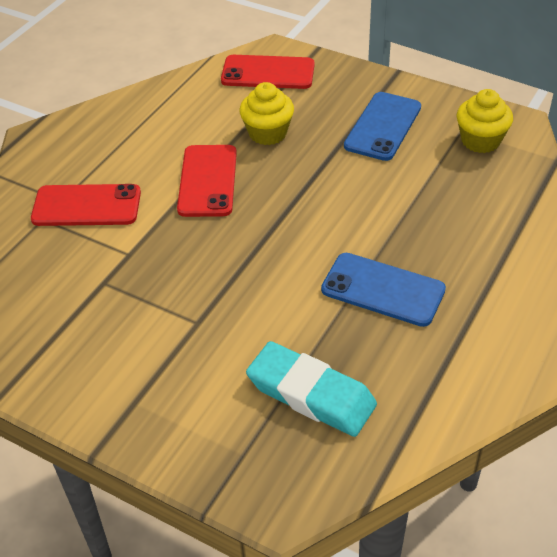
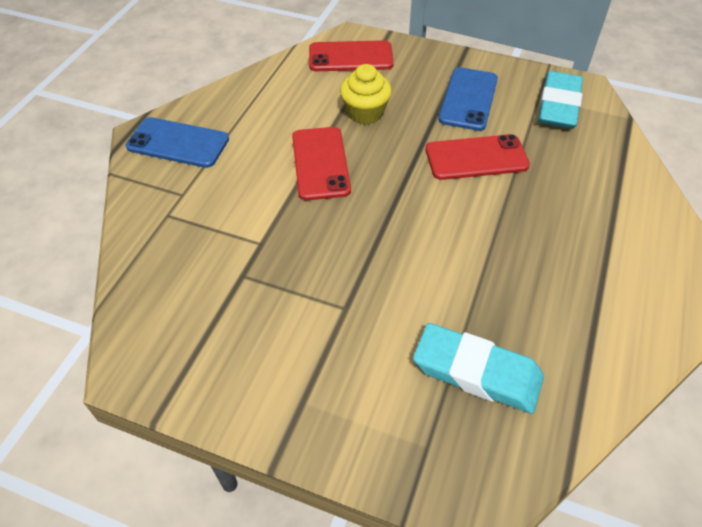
camera: 10 degrees left, 5 degrees up
red phone [31,184,141,226] -> red phone moved to [426,134,530,180]
blue phone [321,253,446,327] -> blue phone moved to [126,117,229,168]
yellow cupcake [457,89,513,153] -> turquoise eraser [538,71,583,129]

